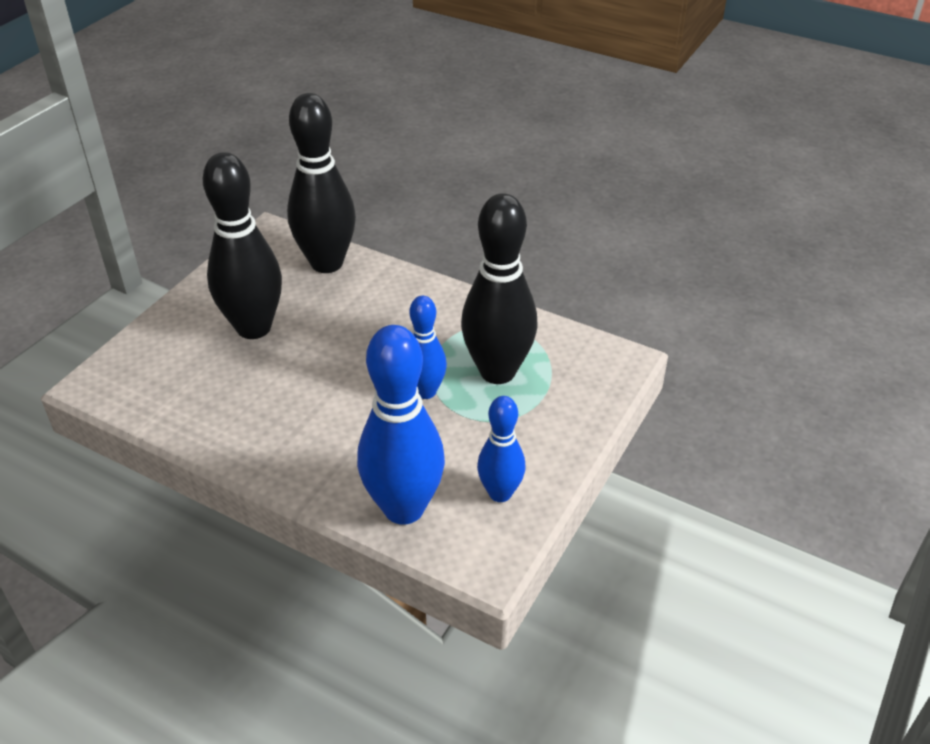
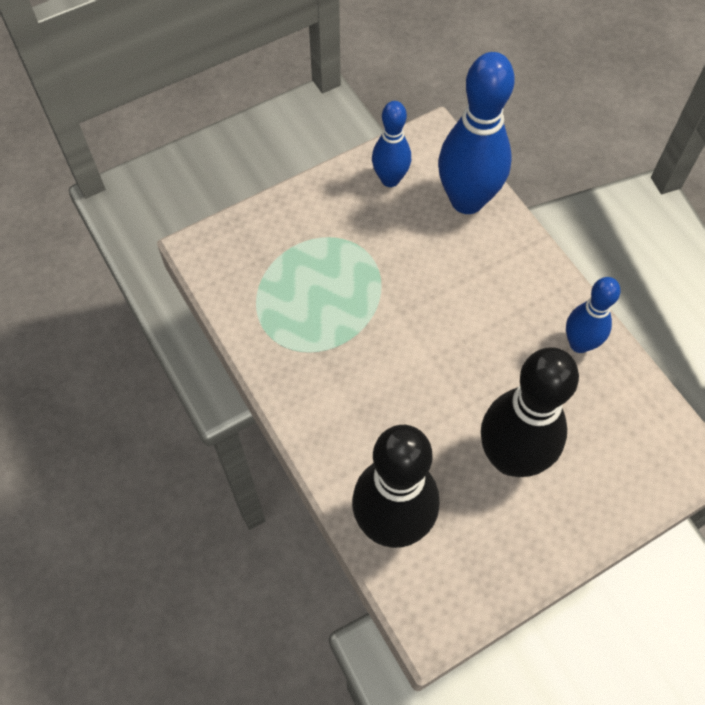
camera: 150 degrees left, 20 degrees up
blue bowling pin [409,296,447,399] -> blue bowling pin moved to [566,277,620,353]
black bowling pin [461,193,538,384] -> none

